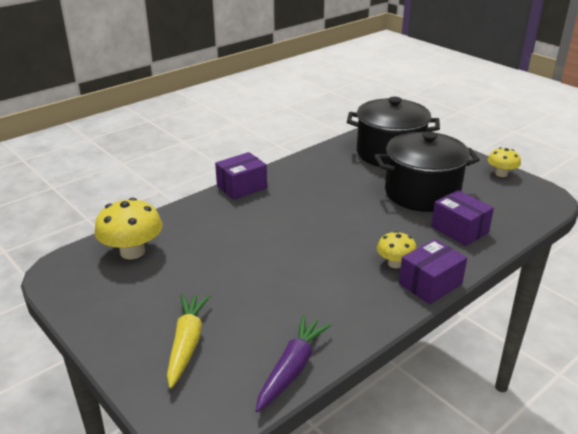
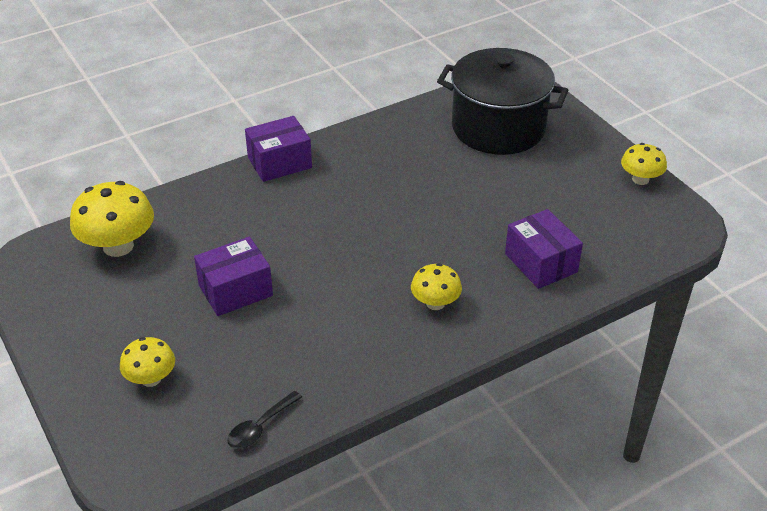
camera: 10 degrees right, 10 degrees up
yellow carrot [167,294,211,389] -> yellow mushroom [120,337,175,387]
purple carrot [256,315,332,412] -> black spoon [227,391,302,449]
black pot [374,131,480,212] -> none
purple box [399,239,467,304] -> purple box moved to [194,237,273,316]

